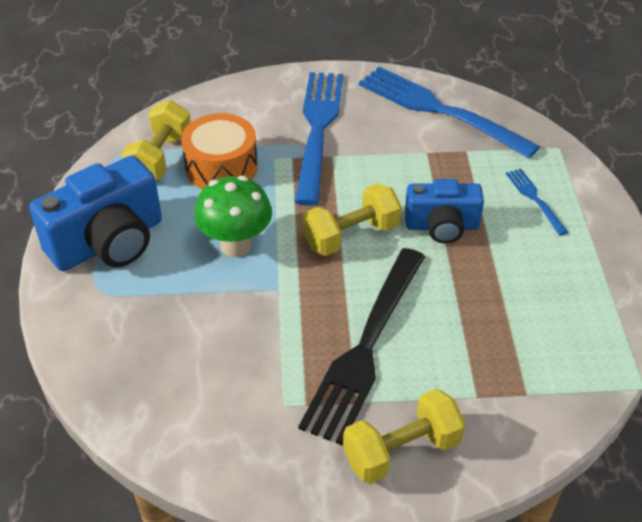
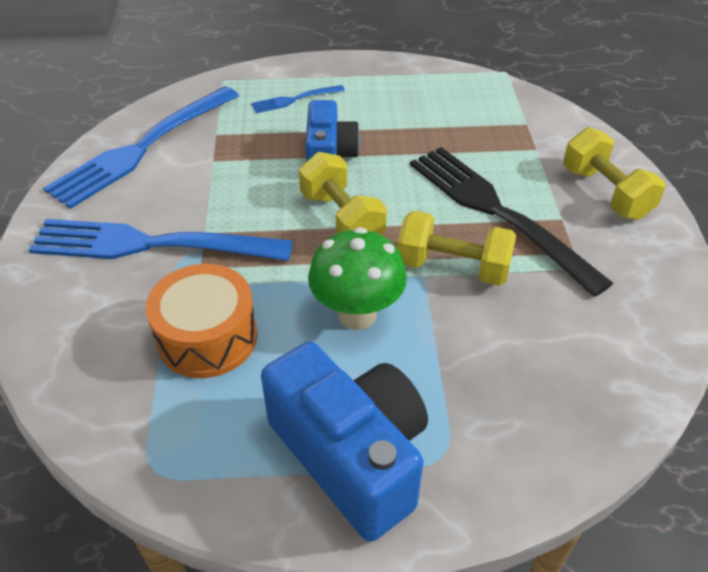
camera: 90 degrees left, 0 degrees up
yellow dumbbell [121,100,191,180] -> yellow dumbbell moved to [397,211,517,286]
black fork [298,248,425,446] -> black fork turned 150 degrees counterclockwise [410,147,613,297]

